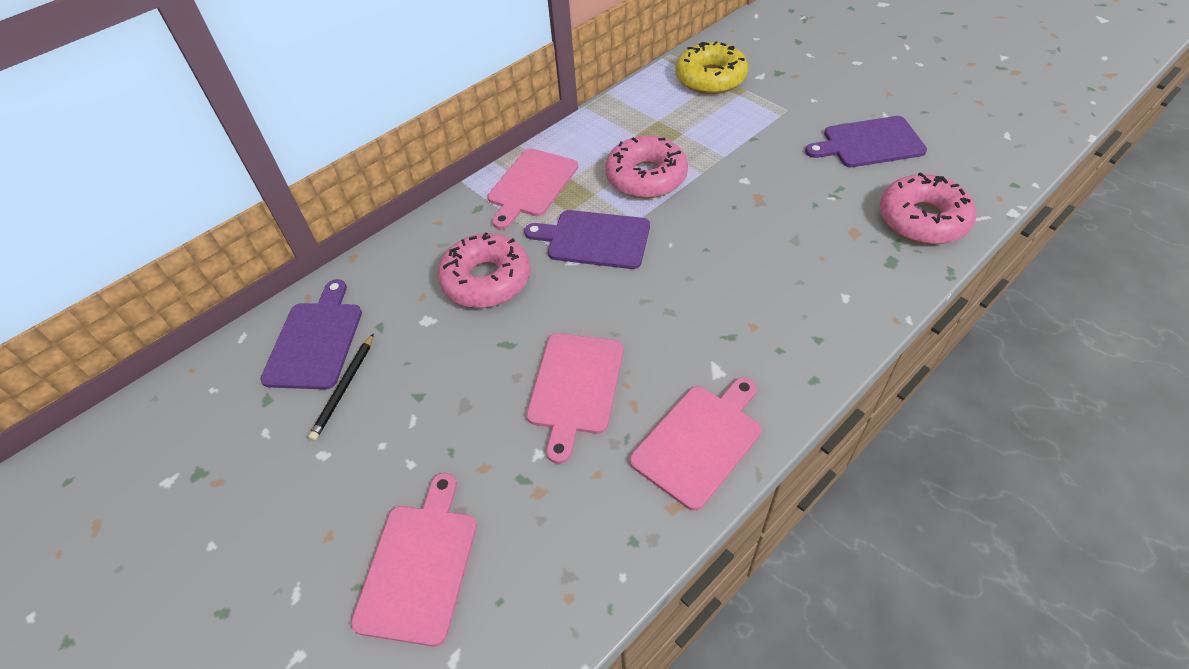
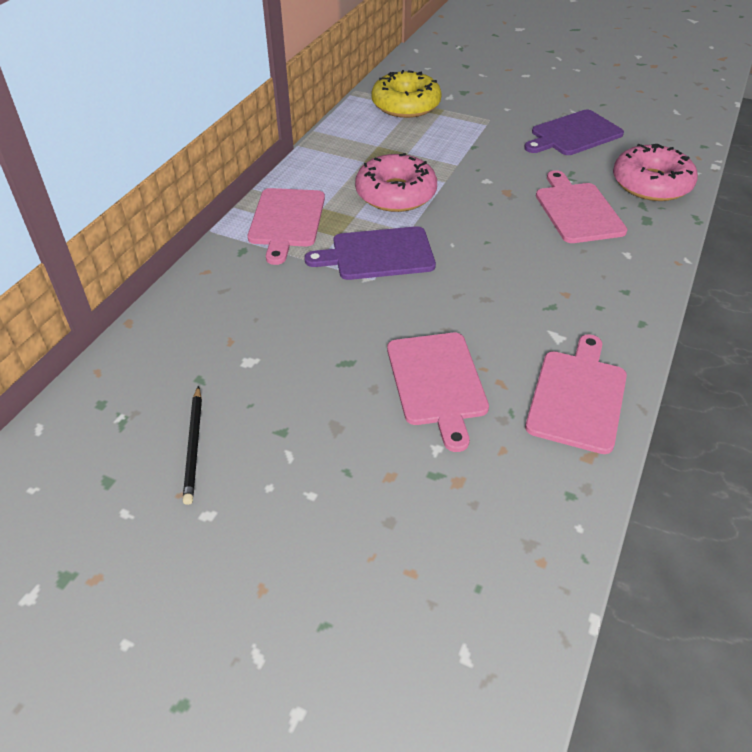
camera: 25 degrees left, 5 degrees down
purple cutting board [260,279,362,390] -> none
pink cutting board [351,473,477,646] -> pink cutting board moved to [536,170,628,243]
pink donut [438,232,531,308] -> none

